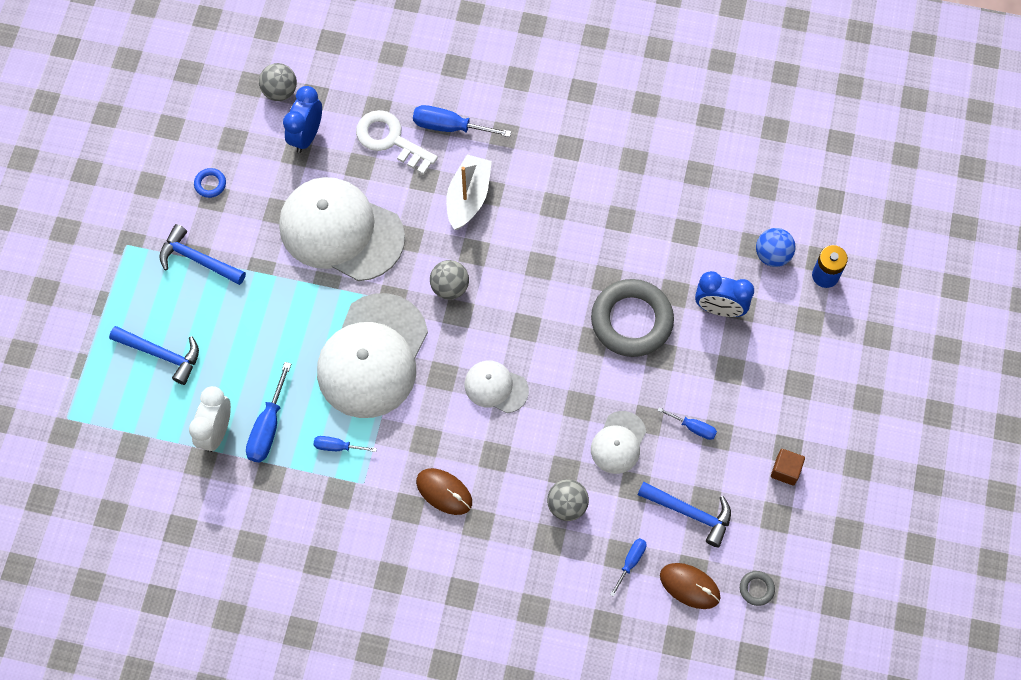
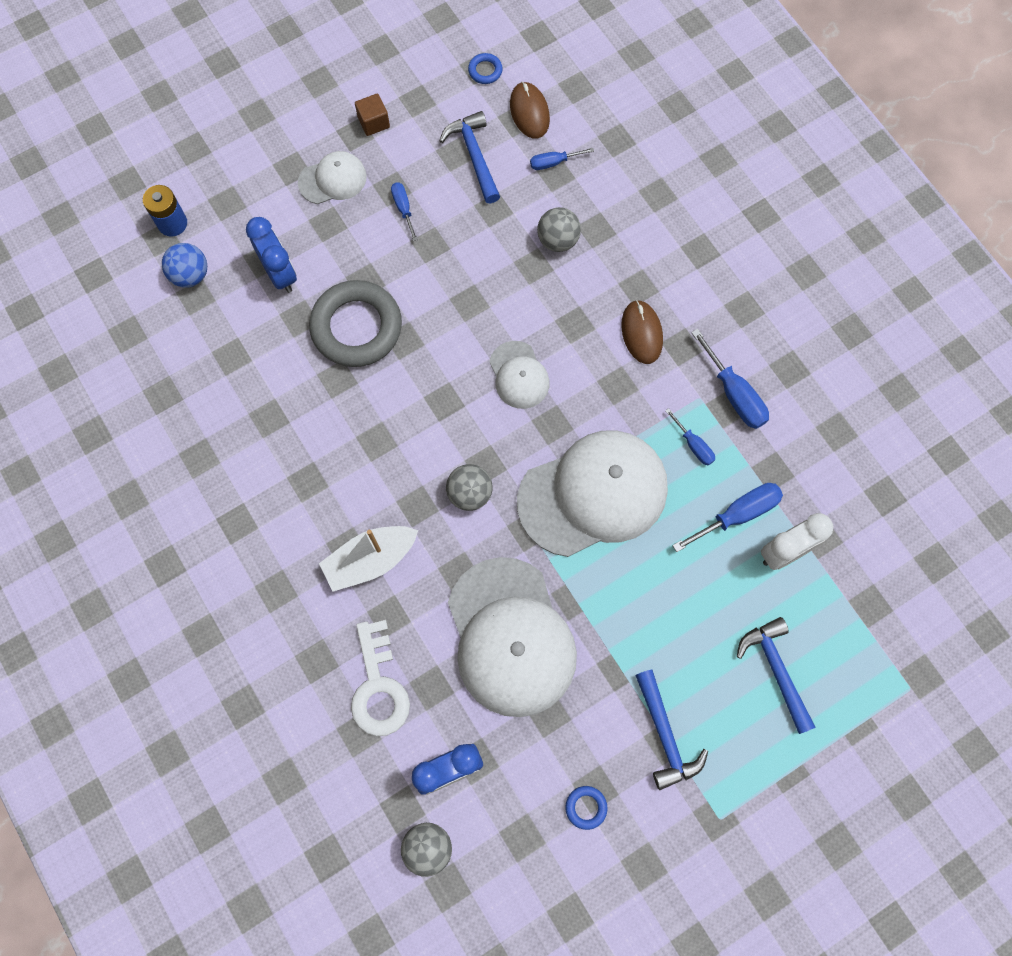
camera: 135 degrees left, 5 degrees up
blue screwdriver [413,105,511,137] -> blue screwdriver moved to [691,328,769,429]
white cap [591,411,646,474] -> white cap moved to [298,151,367,204]
grey ring [740,571,775,606] -> blue ring [468,53,503,84]

